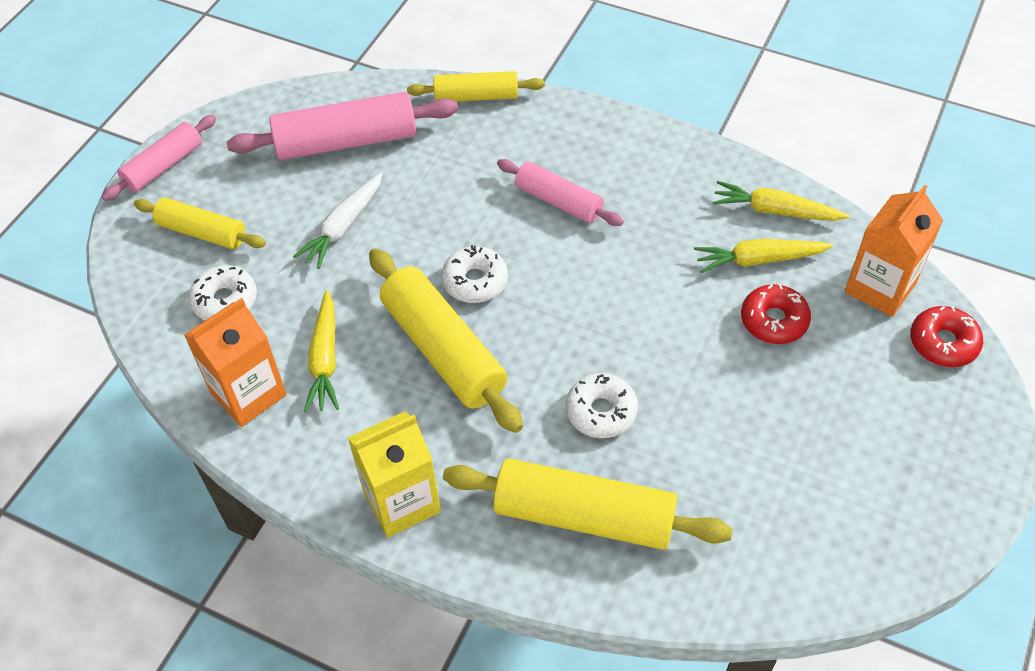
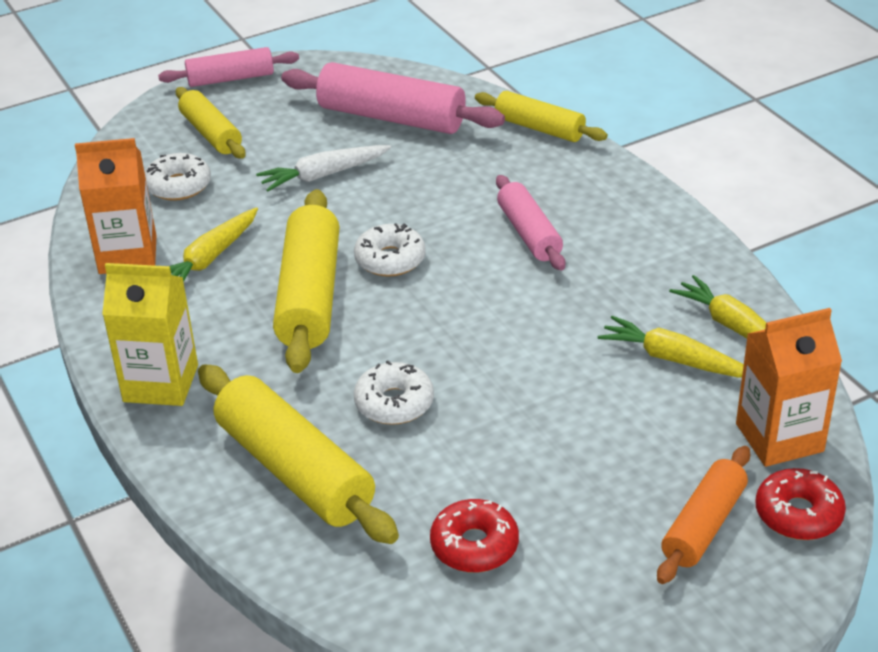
camera: 35 degrees right, 15 degrees down
red donut [741,284,811,344] -> red donut moved to [430,499,519,573]
none -> orange rolling pin [657,446,750,584]

